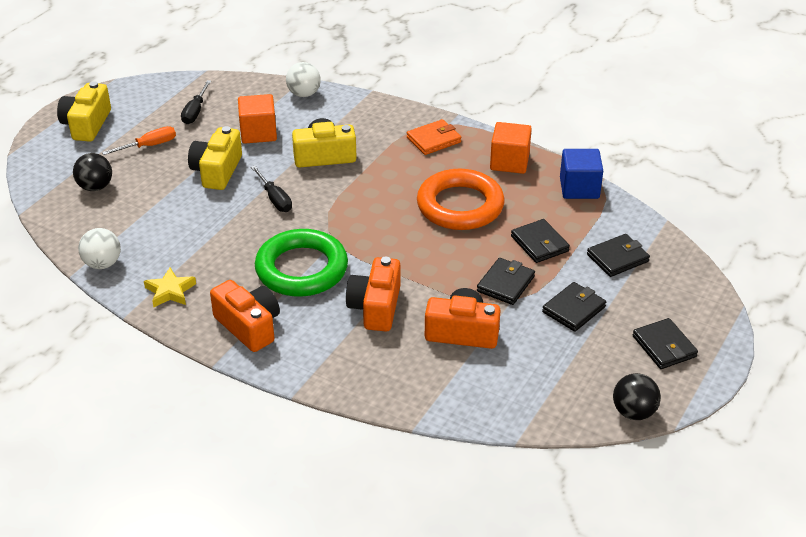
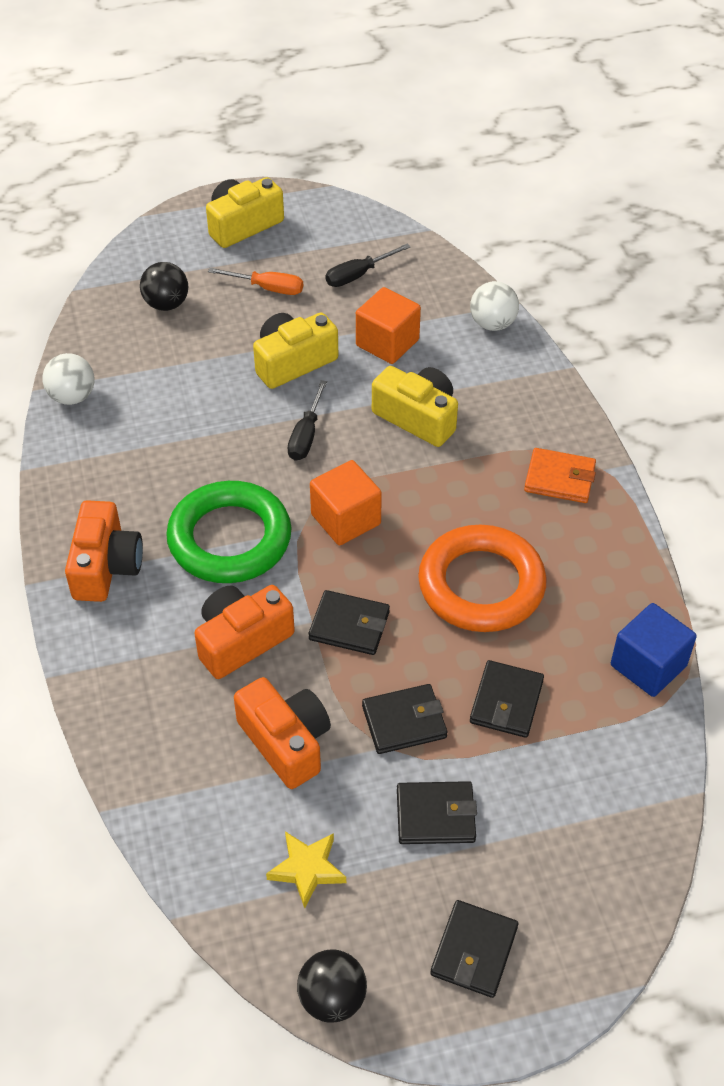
camera: 45 degrees right, 10 degrees up
yellow star [144,268,196,307] -> yellow star moved to [266,832,346,909]
orange cube [490,122,532,174] -> orange cube moved to [310,460,382,545]
black wallet [587,234,650,277] -> black wallet moved to [308,590,390,655]

